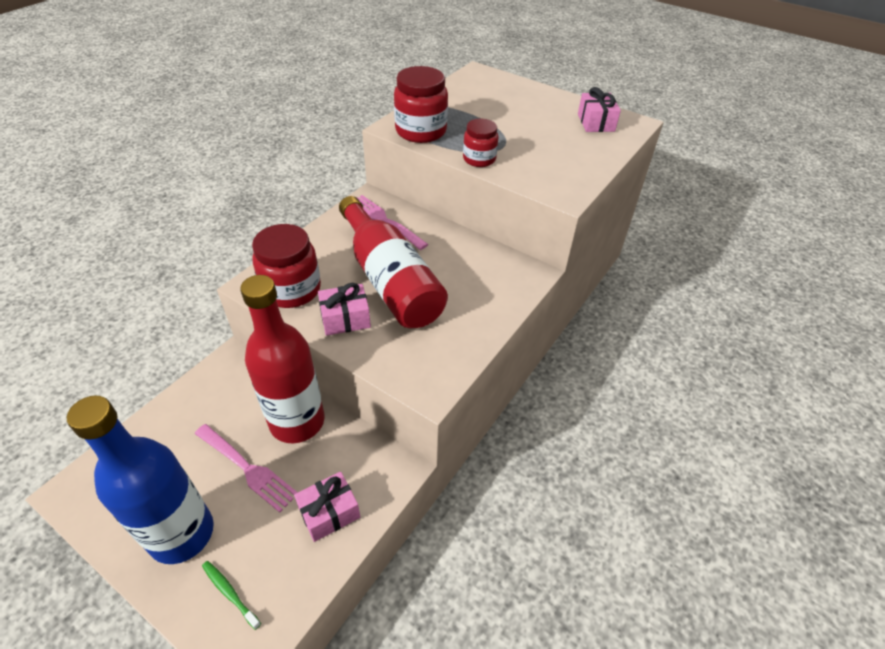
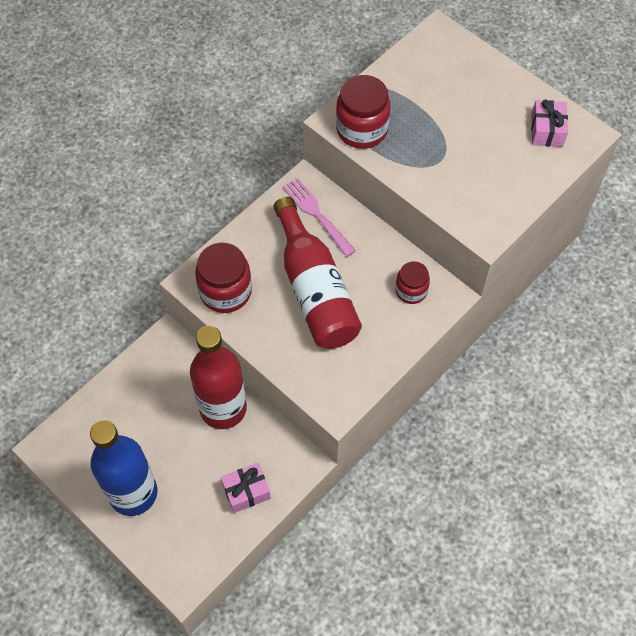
camera: 10 degrees right, 15 degrees up
pink fork [195,424,298,513] -> none
green toothbrush [202,561,261,630] -> none
pink gift [318,283,371,336] -> none
red jar [463,119,498,167] -> red jar moved to [395,261,430,304]

